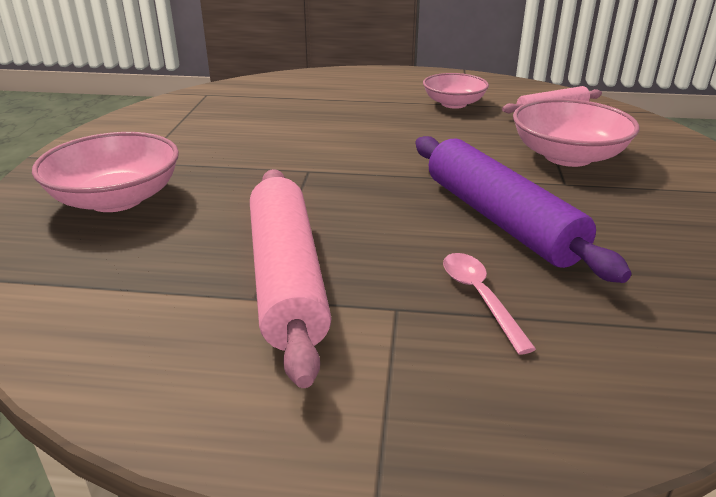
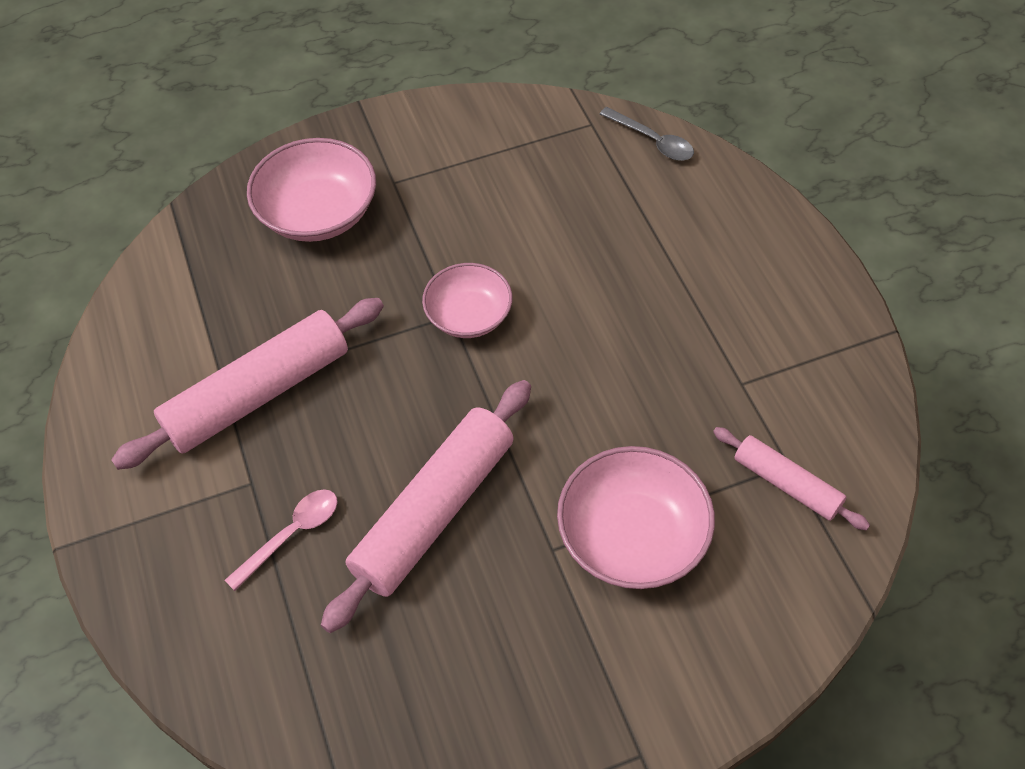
camera: 65 degrees right, 25 degrees up
purple rolling pin [415,136,631,283] -> pink rolling pin [321,380,531,633]
pink bowl [423,73,489,109] -> pink bowl moved to [422,263,512,338]
none -> grey spoon [600,107,694,161]

